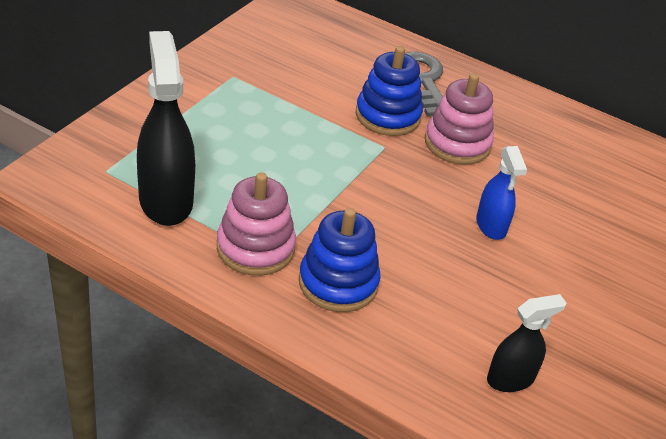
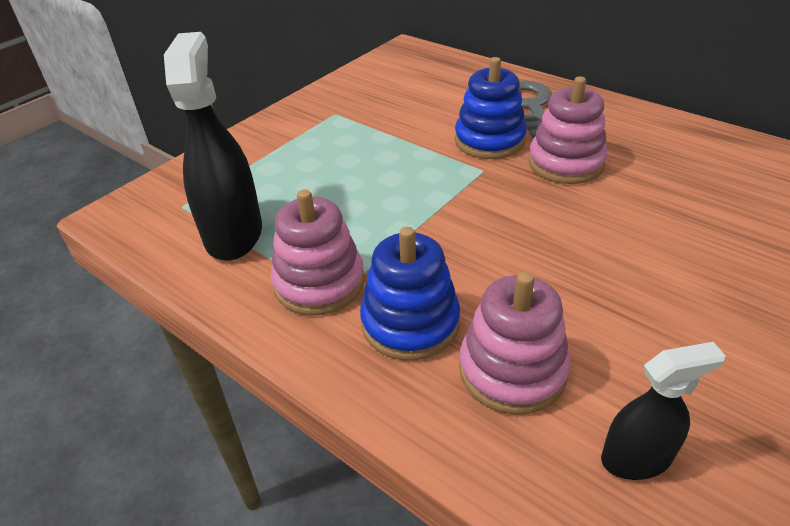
camera: 15 degrees right, 0 degrees up
blue spray bottle [476,146,527,240] -> none
none -> pink stacking toy [459,272,570,415]

